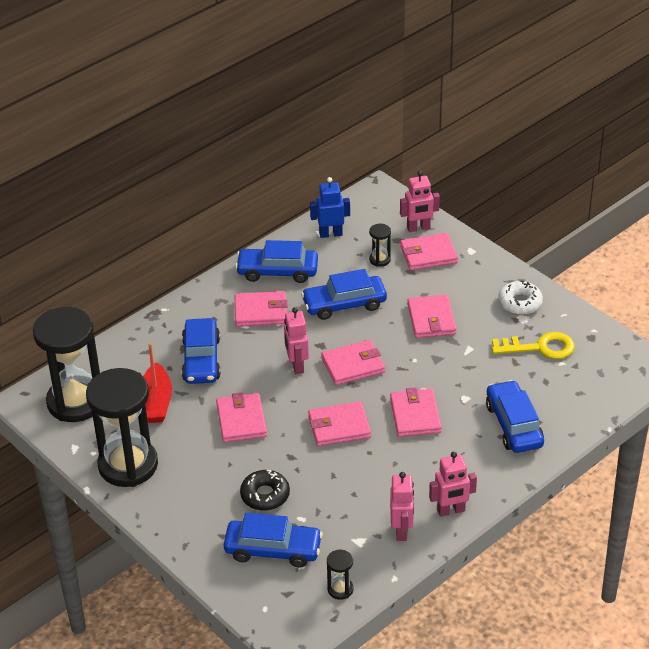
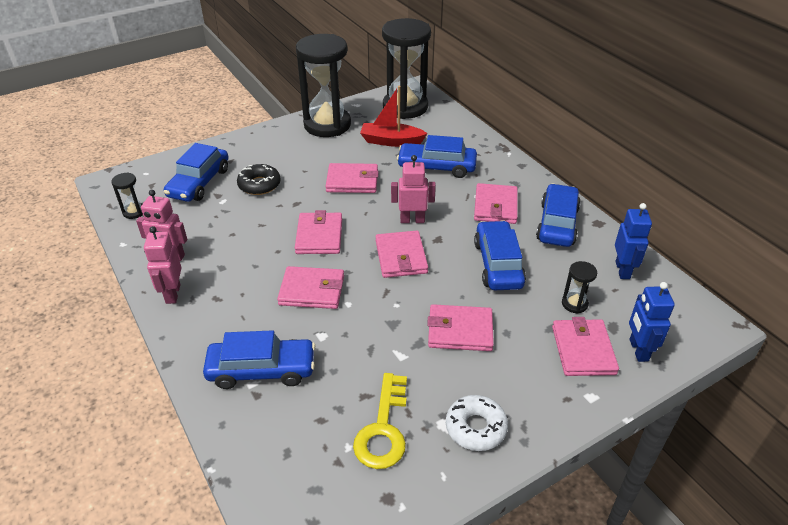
camera: 100 degrees right, 0 degrees up
pink robot [400,171,440,232] -> blue robot [629,282,675,362]

